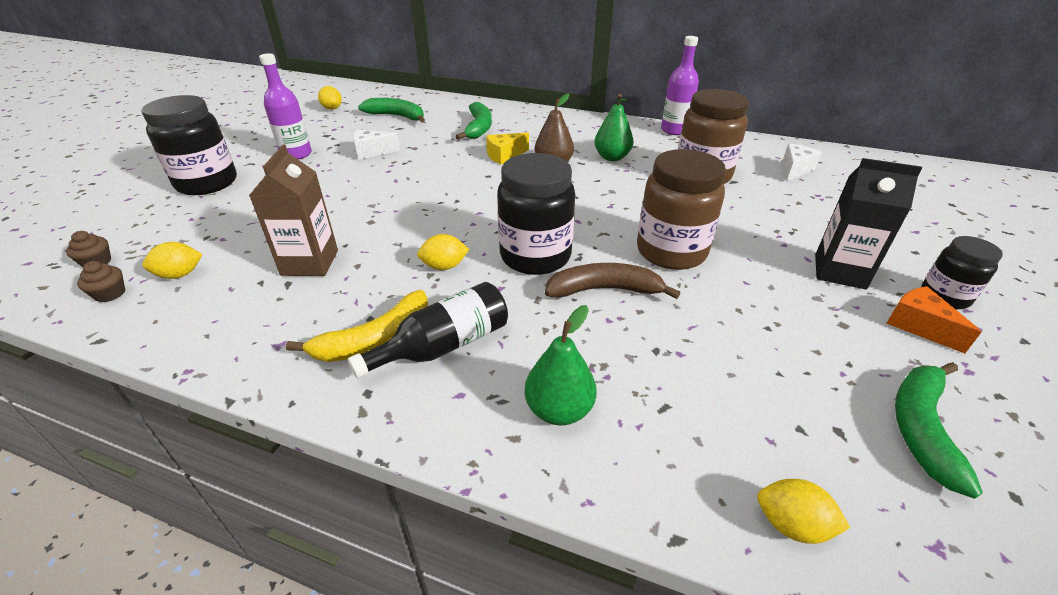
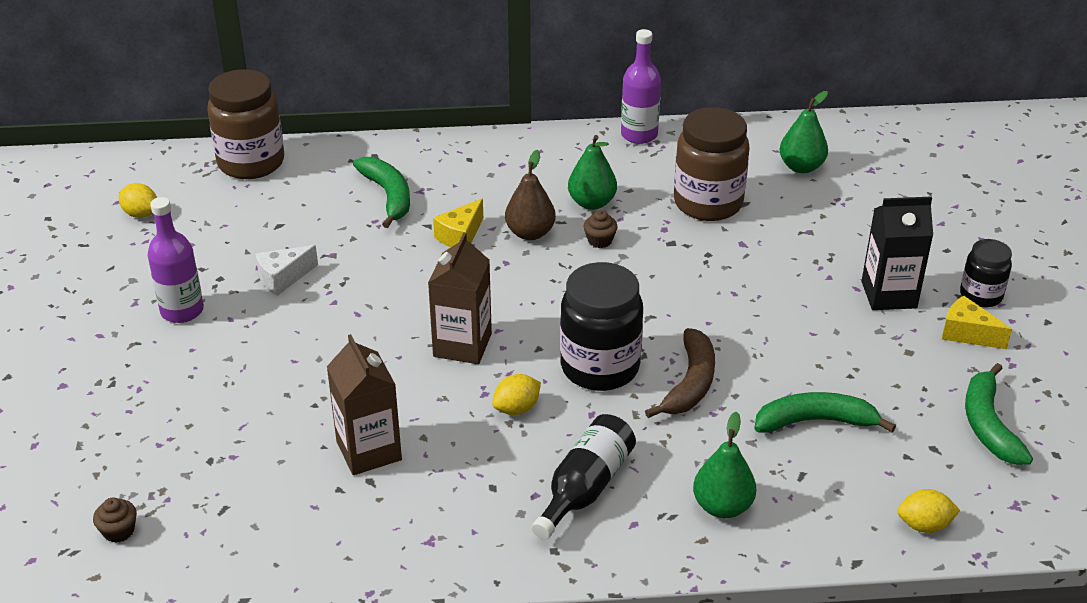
camera: 25 degrees left, 0 degrees up
brown cupcake [77,261,125,302] -> brown cupcake moved to [583,210,618,248]
black jar [141,95,237,195] -> none
yellow lemon [142,242,203,279] -> none
yellow banana [286,290,428,362] -> none
green banana [358,98,425,123] -> green banana moved to [754,392,896,432]
brown banana [545,263,681,299] -> brown banana turned 135 degrees clockwise [645,328,715,418]
brown jar [637,149,726,270] -> brown jar moved to [207,69,284,179]
white cheese [782,144,822,181] -> green pear [780,91,828,173]
orange cheese [886,286,981,353] -> yellow cheese [942,296,1012,349]
none -> brown carton [428,232,492,364]

